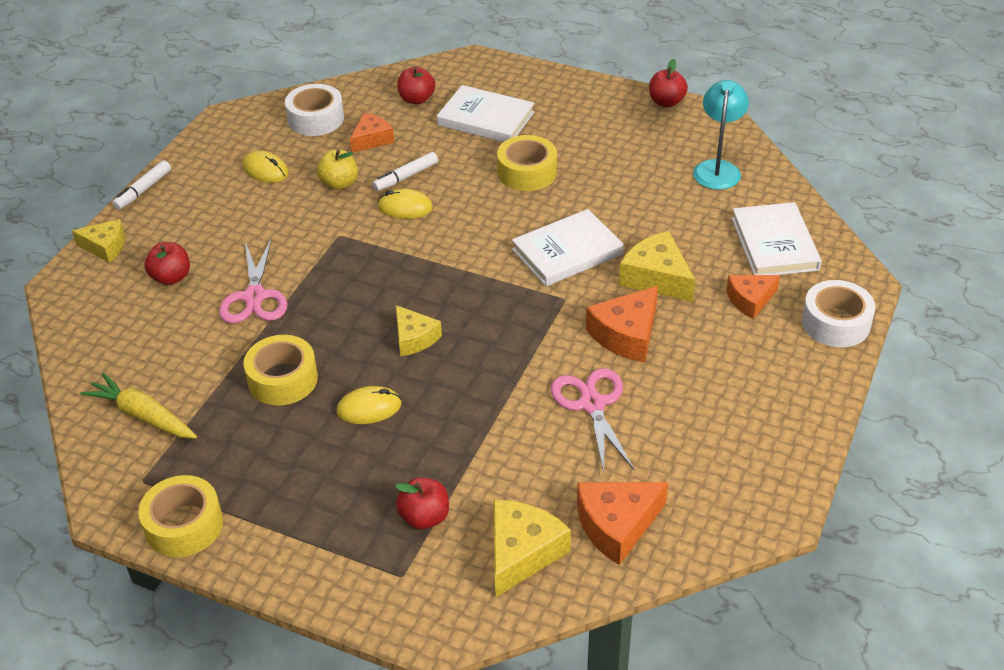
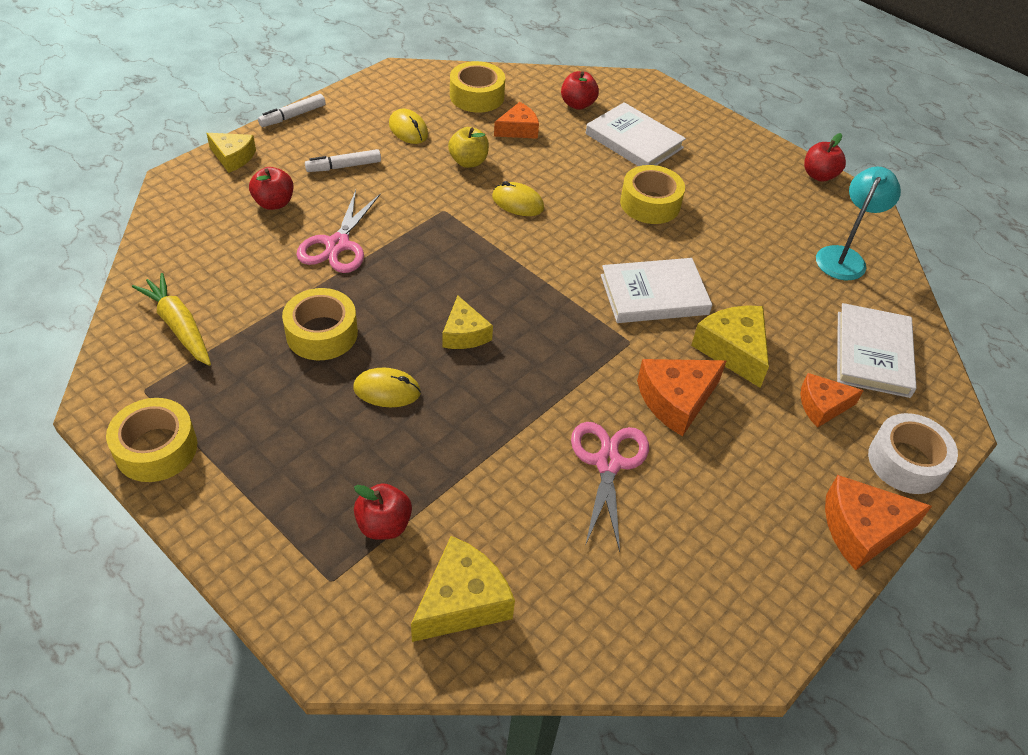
camera: 15 degrees right, 5 degrees up
white tape [285,84,344,136] -> yellow tape [450,61,505,113]
white marker [372,152,438,191] -> white marker moved to [305,149,381,172]
orange cheese [577,482,668,565] -> orange cheese moved to [825,475,932,570]

